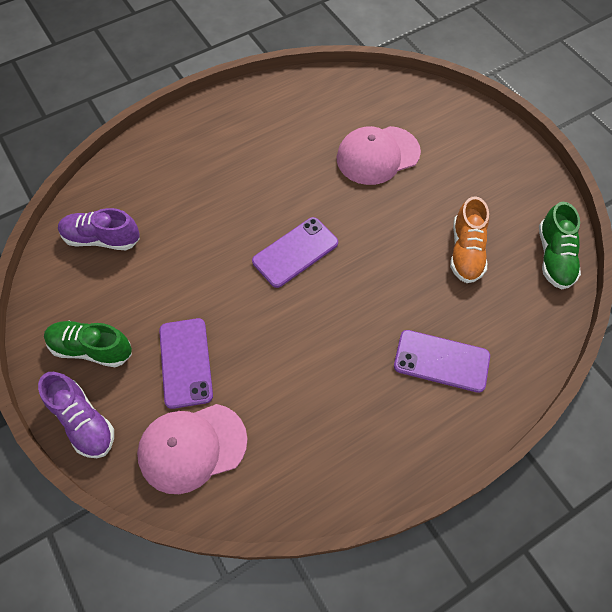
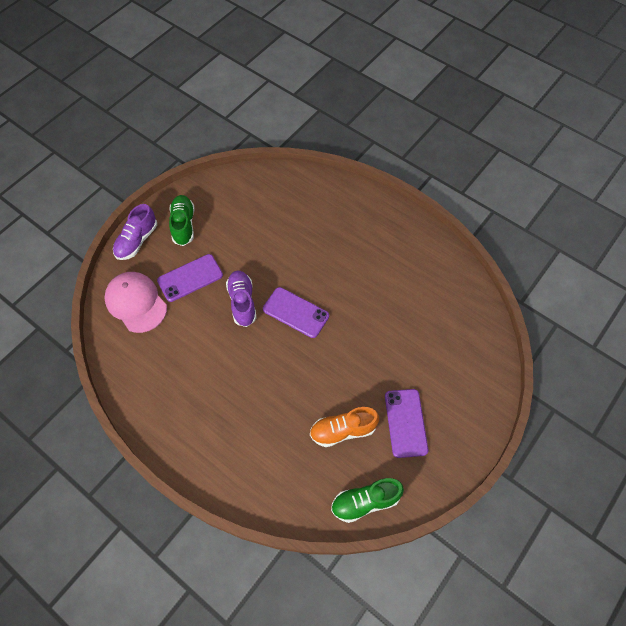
camera: 70 degrees right, 0 degrees up
purple shoe [58,208,140,250] -> purple shoe moved to [226,271,257,327]
pink cap [337,126,421,185] -> none
purple phone [394,330,490,393] -> purple phone moved to [385,389,428,458]

